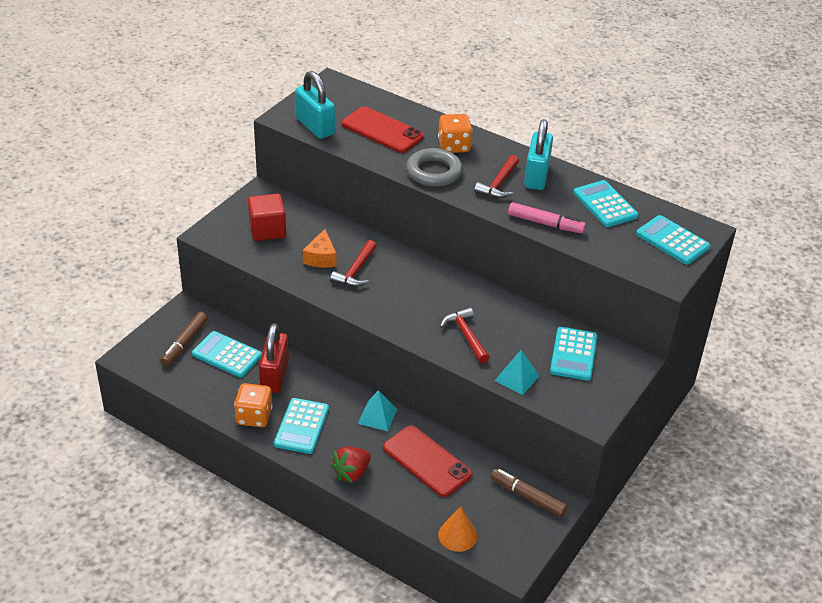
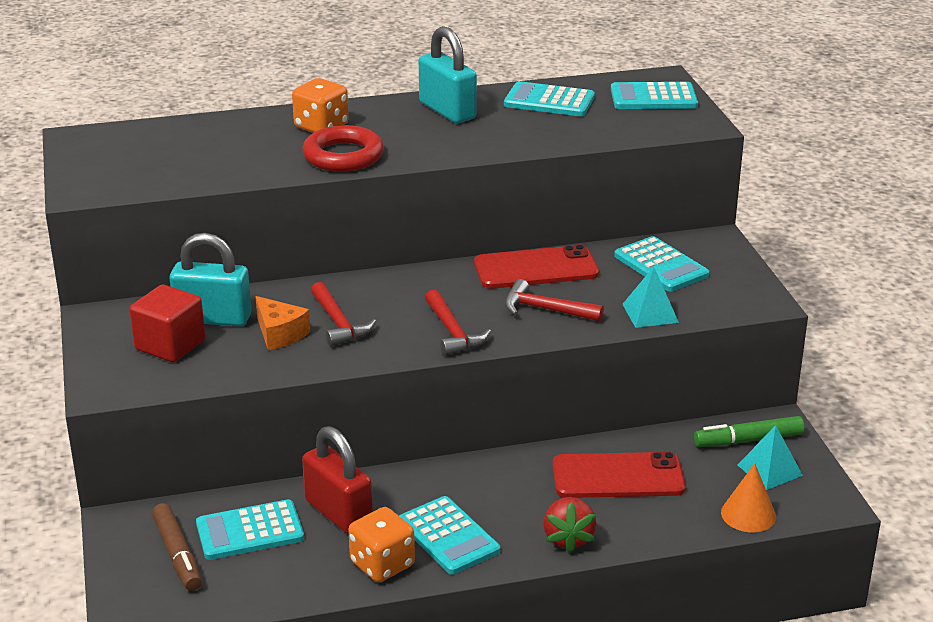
camera: 45 degrees left, 10 degrees down
turquoise padlock [295,71,335,139] -> turquoise padlock moved to [170,233,251,326]
red phone [342,106,424,153] -> red phone moved to [474,244,599,289]
turquoise pyramid [358,390,397,431] -> turquoise pyramid moved to [737,425,803,490]
grey ring [406,148,463,187] -> red ring [303,125,384,172]
red hammer [474,155,519,198] -> red hammer moved to [425,290,491,356]
brown marker [491,468,567,517] -> green marker [694,416,804,447]
pink marker [508,202,586,234] -> none

